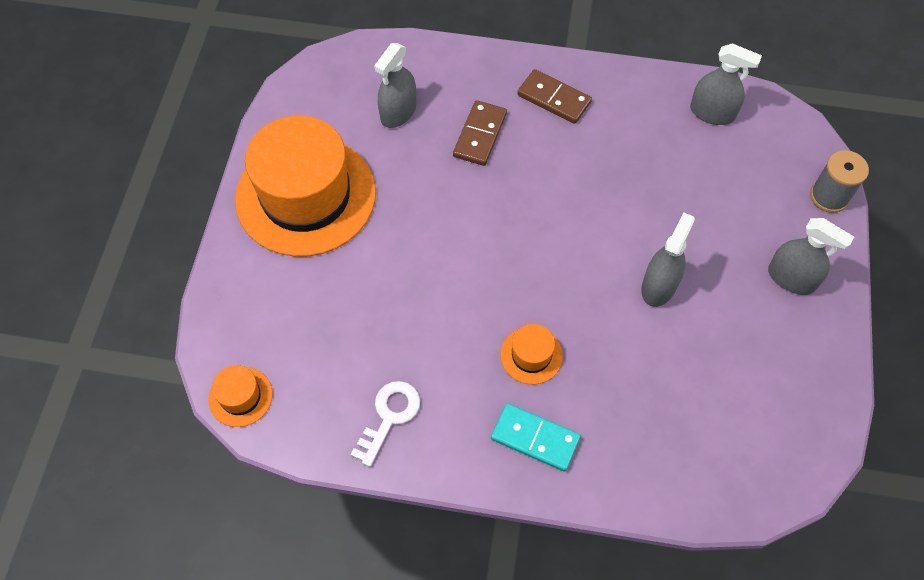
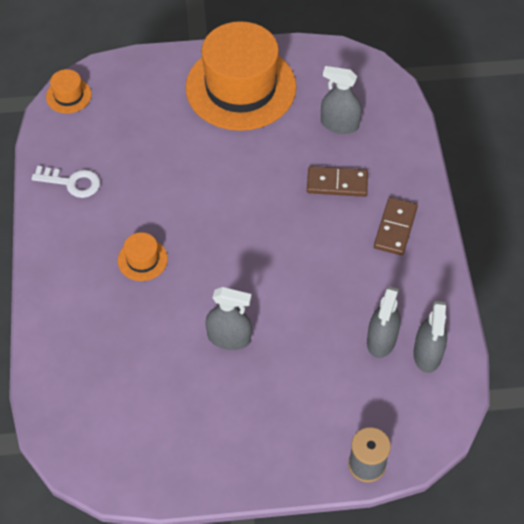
camera: 75 degrees right, 5 degrees down
turquoise domino [491,403,581,472] -> none
grey spray bottle [768,218,854,295] -> grey spray bottle moved to [367,287,400,358]

